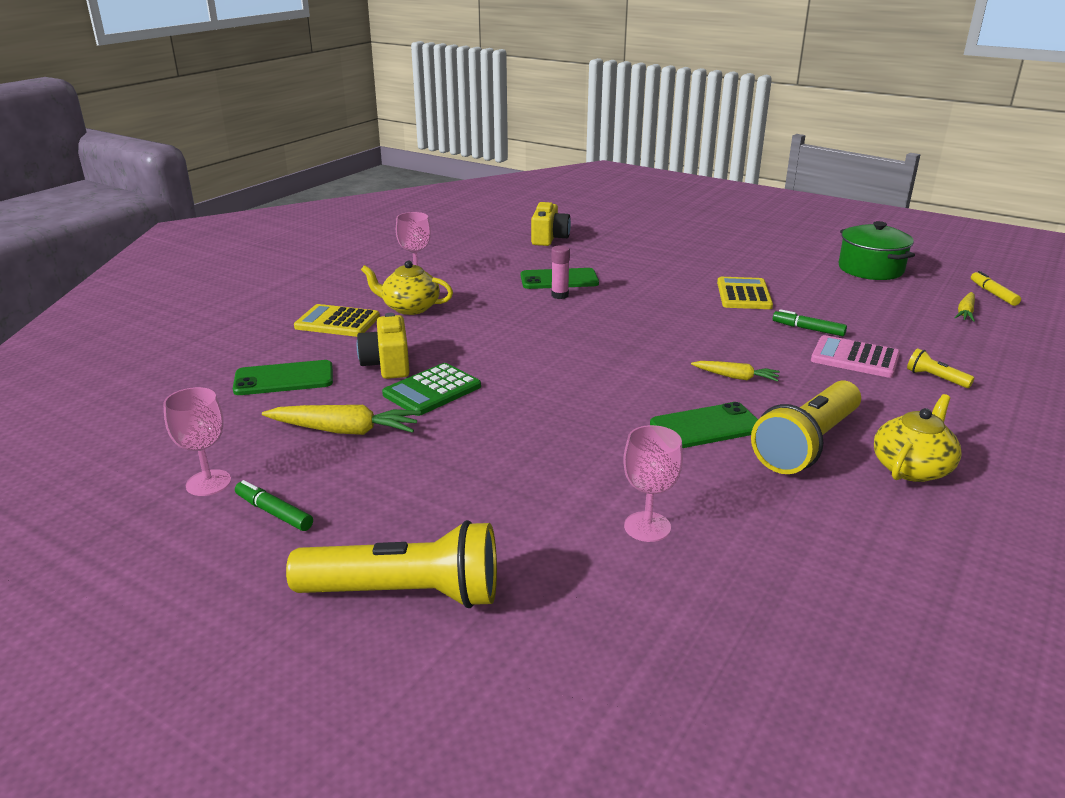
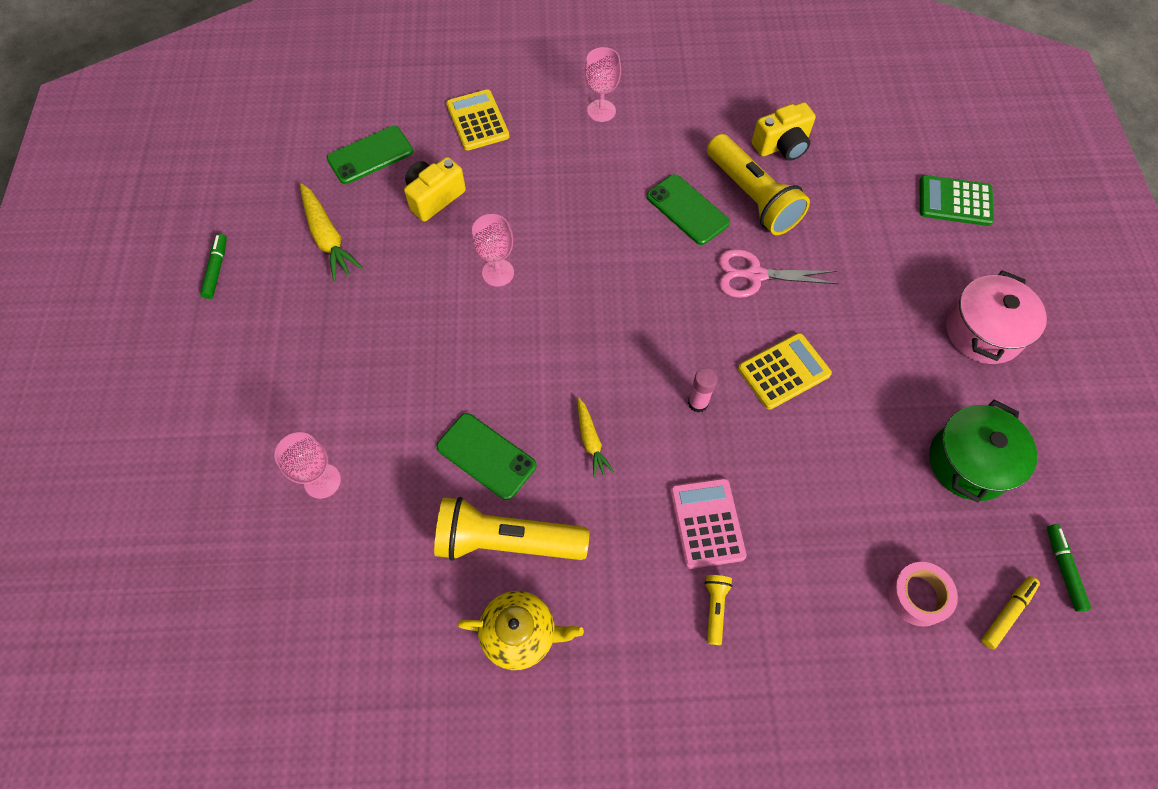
camera: 55 degrees right, 35 degrees up
pink goblet [163,387,231,496] -> pink goblet moved to [472,214,514,287]
green phone [233,360,333,395] -> green phone turned 75 degrees counterclockwise [327,126,413,184]
yellow flashlight [286,520,497,608] -> yellow flashlight moved to [707,134,810,235]
yellow teapot [361,261,453,315] -> none
green calculator [382,363,481,416] -> green calculator moved to [920,175,994,226]
pink glue stick [551,245,570,299] -> pink glue stick moved to [688,368,718,413]
green marker [773,309,847,336] -> green marker moved to [1047,524,1091,612]
yellow carrot [954,292,975,322] -> pink tape [888,562,958,627]
none -> pink scissors [718,249,839,298]
none -> pink pot [947,270,1047,364]

